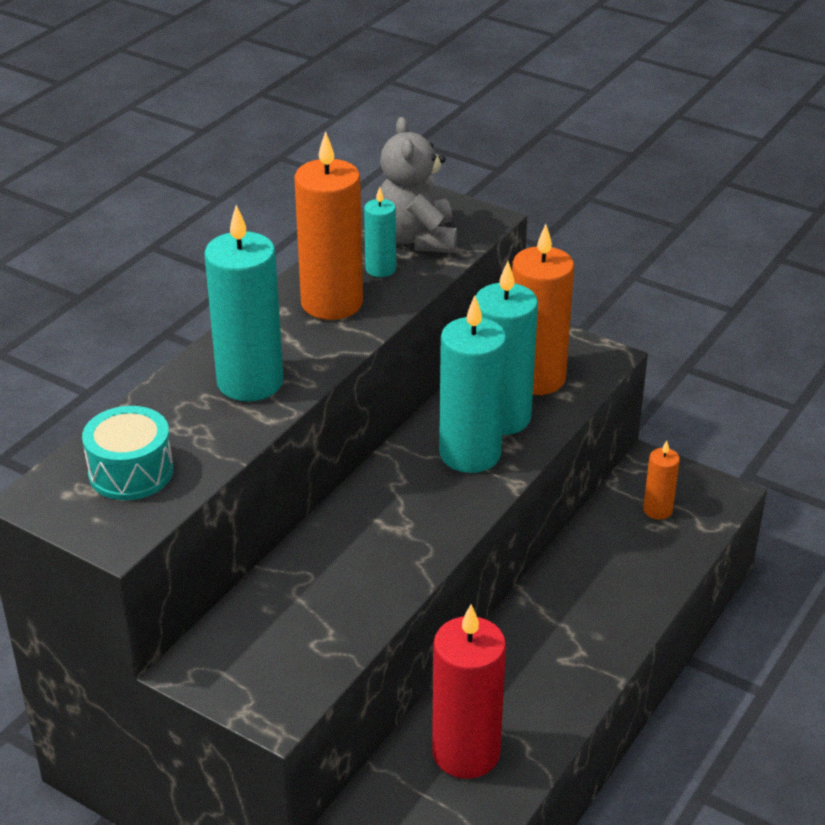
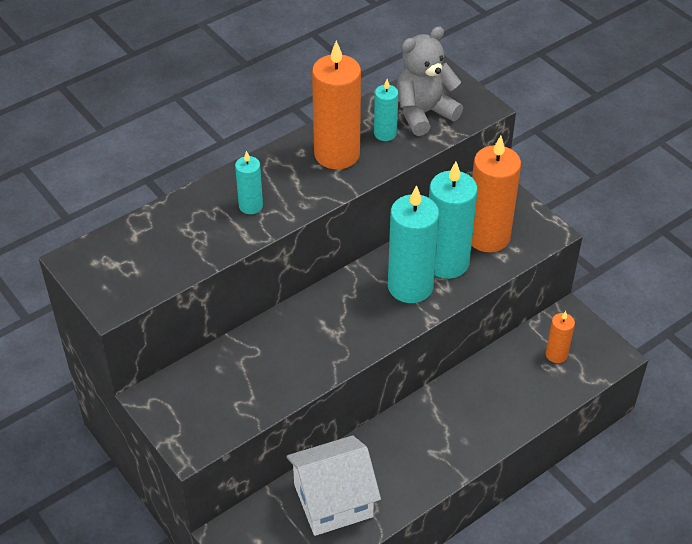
camera: 20 degrees right, 10 degrees up
turquoise drum [82,406,173,500] -> none
turquoise candle [204,205,283,401] -> turquoise candle [235,151,263,214], size x0.51
grey teddy bear [380,117,457,253] -> grey teddy bear turned 45 degrees clockwise [396,26,463,136]
red candle [432,604,506,779] -> white house [286,435,381,536]

